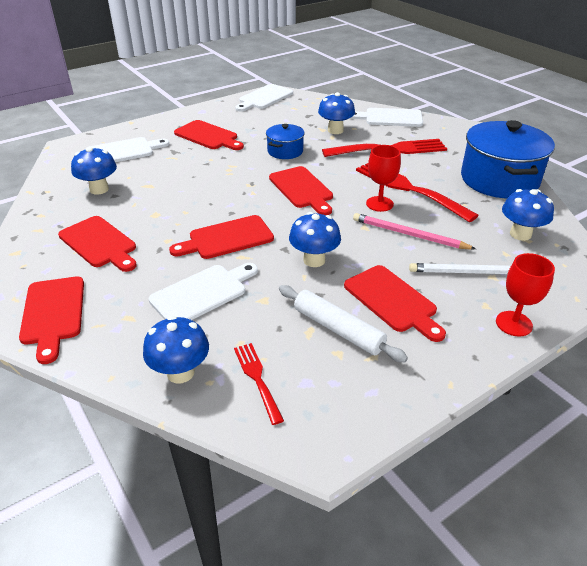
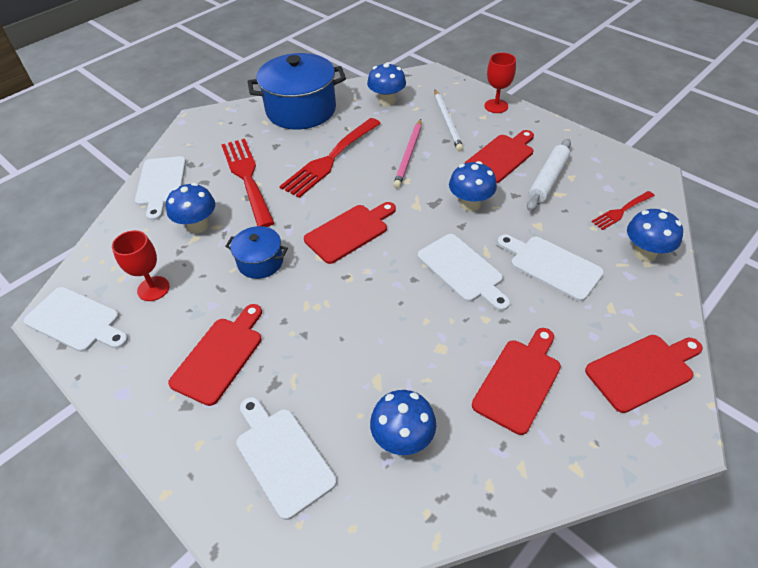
camera: 100 degrees left, 10 degrees up
red cutting board [169,215,274,259] -> white cutting board [418,234,510,311]
red goblet [366,145,401,212] -> red goblet moved to [112,230,170,301]

